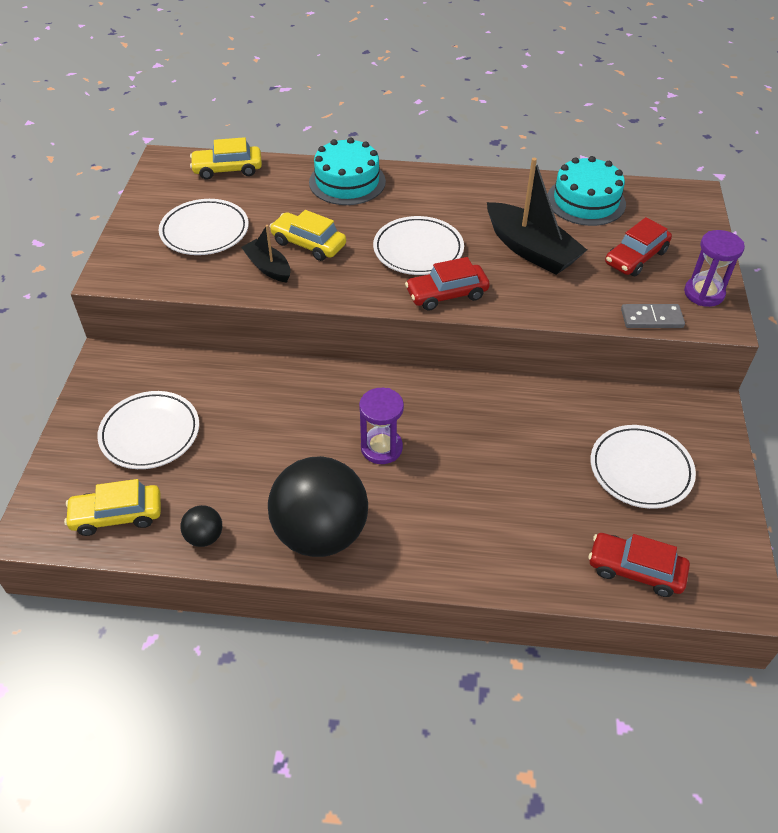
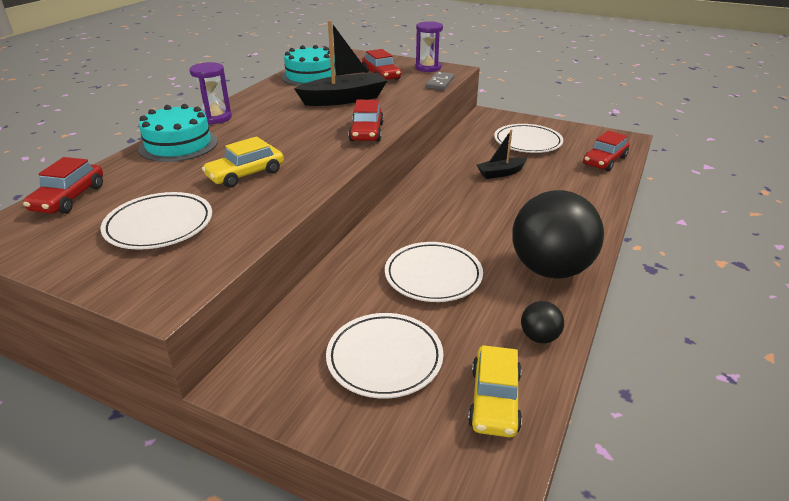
camera: 70 degrees left, 15 degrees down
yellow car [190,137,262,180] -> red car [23,157,103,214]
black boat [241,225,291,283] -> black boat moved to [477,130,527,179]
purple hourglass [359,388,404,464] -> purple hourglass moved to [190,62,232,124]
white plate [373,216,464,275] -> white plate moved to [385,242,483,302]

